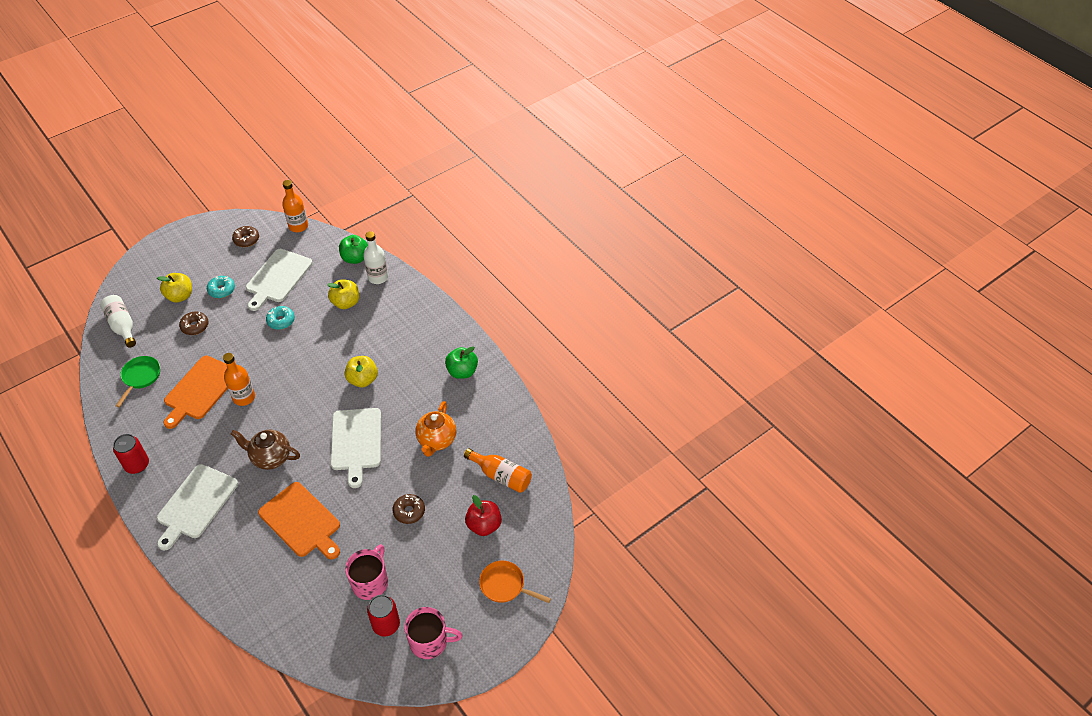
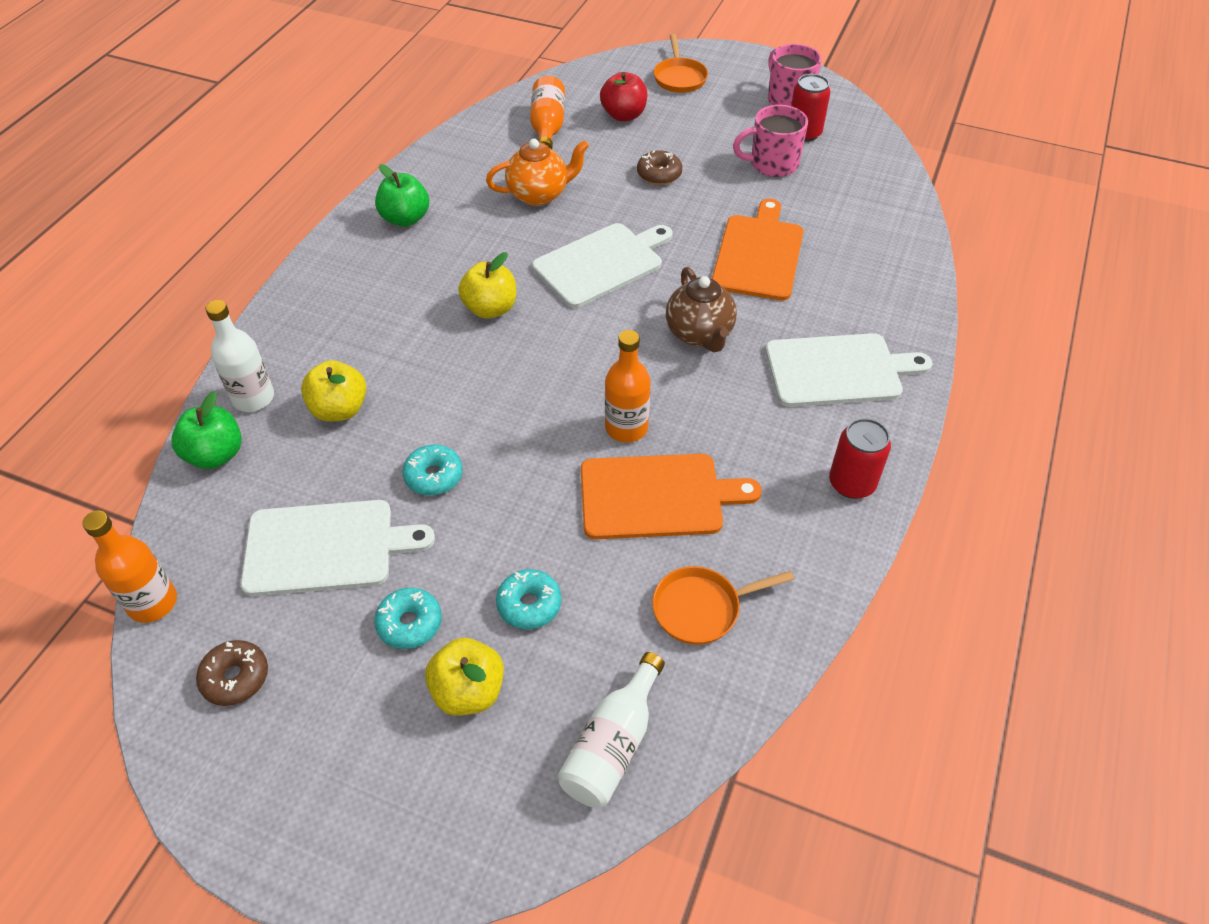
camera: 120 degrees left, 0 degrees up
green pan [116,356,160,407] -> orange pan [652,566,794,645]
brown donut [179,311,209,335] -> turquoise donut [496,569,561,629]

